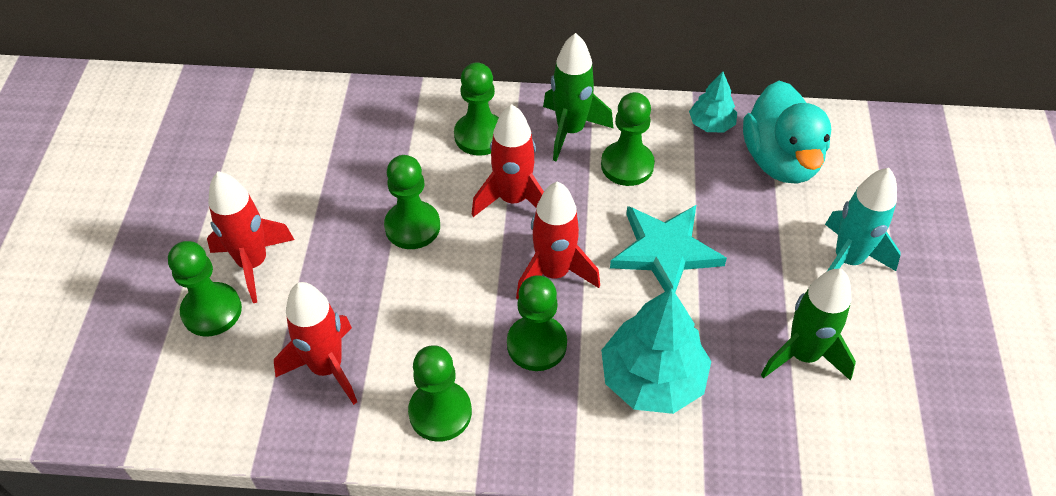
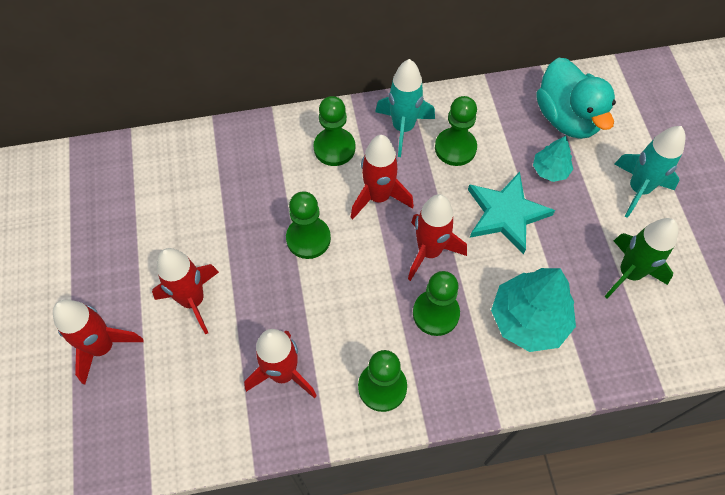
camera: 15 degrees left, 10 degrees up
green pawn [168,241,242,336] -> none
green rocket [543,33,614,162] -> turquoise rocket [375,59,435,157]
turquoise tree [689,72,737,132] -> turquoise tree moved to [533,136,573,182]
none -> red rocket [53,300,143,385]

